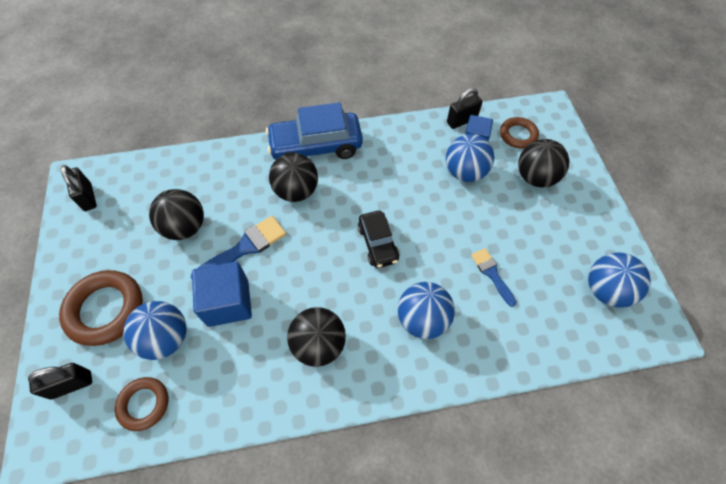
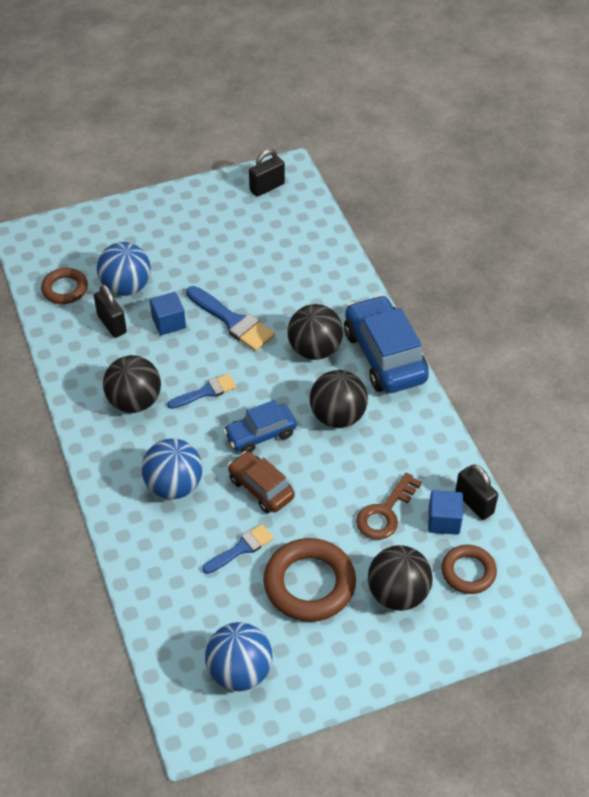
camera: 80 degrees right, 10 degrees down
black padlock [28,363,92,400] -> black padlock moved to [94,285,127,338]
brown ring [59,270,143,346] -> brown ring moved to [263,538,356,622]
black ball [149,189,204,240] -> black ball moved to [310,370,368,428]
blue cube [192,261,252,327] -> blue cube [150,292,186,335], size x0.62
black car [358,211,399,268] -> blue car [223,400,297,453]
blue ball [446,134,494,182] -> brown key [356,472,422,540]
none -> blue brush [167,374,237,409]
none -> brown car [228,451,295,513]

